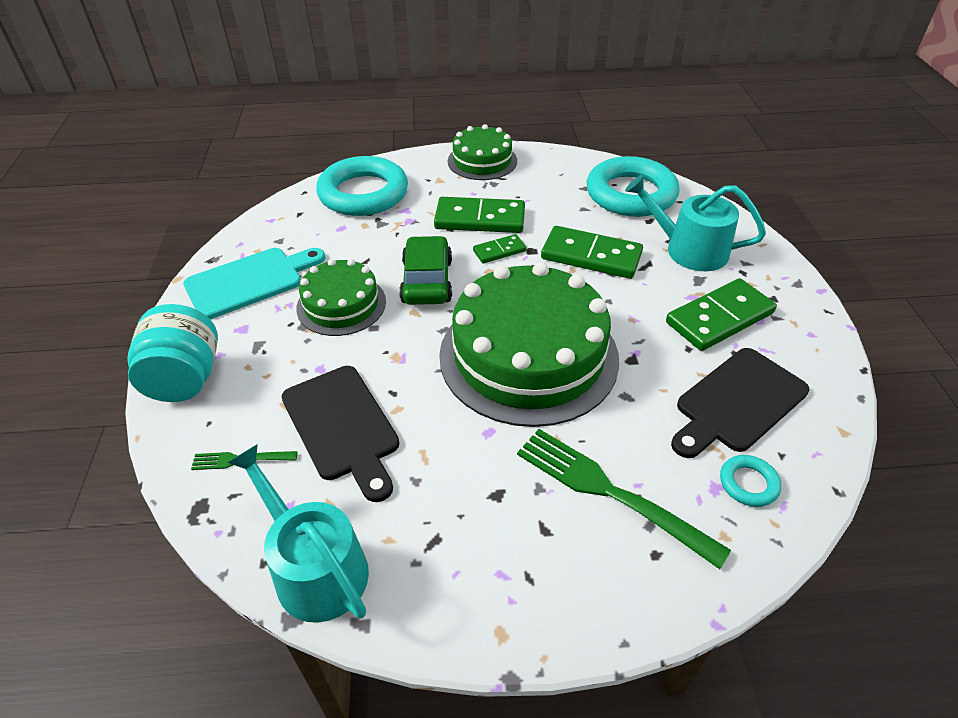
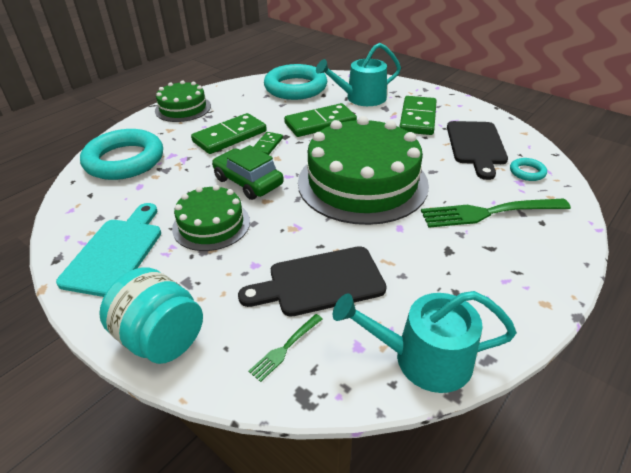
camera: 45 degrees left, 5 degrees down
black cutting board [282,366,399,502] -> black cutting board turned 150 degrees clockwise [238,246,387,317]

